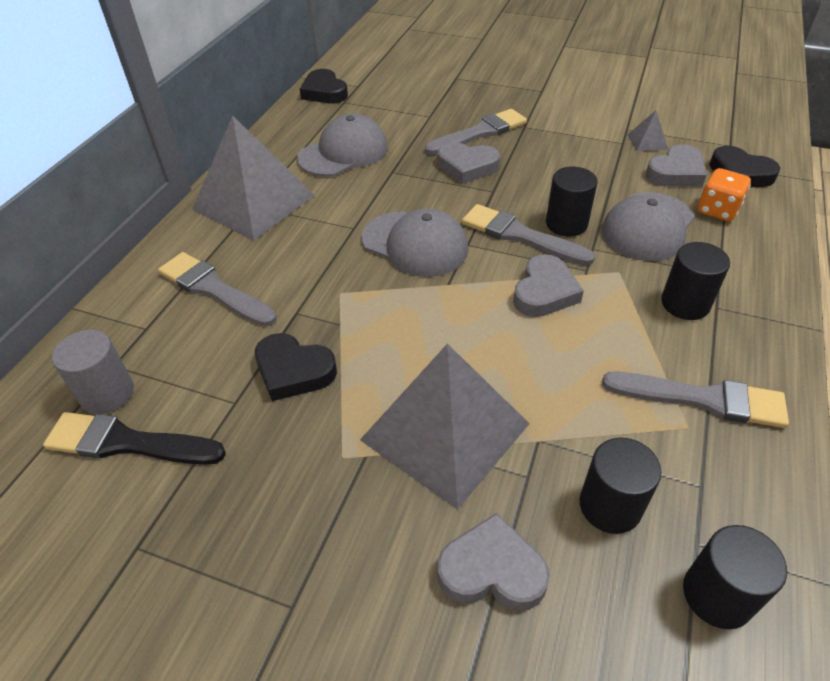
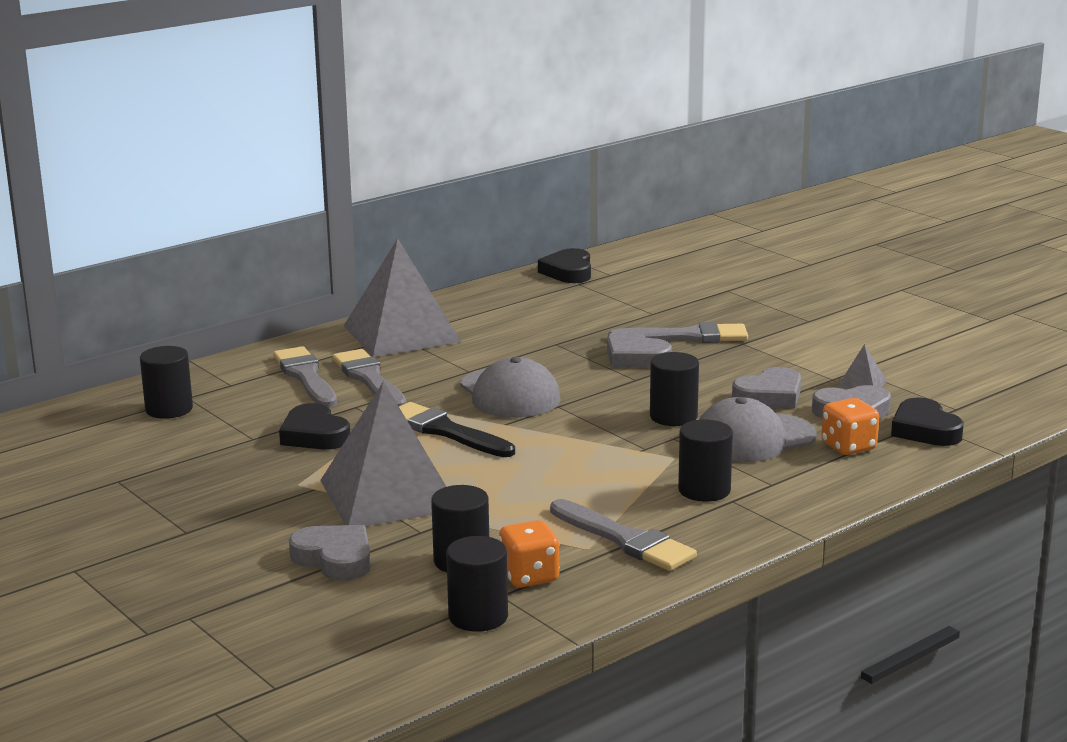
camera: 30 degrees right, 25 degrees down
black brush [43,412,226,465] -> black brush moved to [399,402,515,457]
grey cylinder [52,330,134,414] -> black cylinder [140,346,193,419]
grey cap [297,114,388,177] -> none
grey brush [462,204,595,265] -> grey brush moved to [332,349,407,406]
grey heart [513,254,584,317] -> grey heart moved to [732,367,801,408]
none -> orange dice [499,520,560,588]

